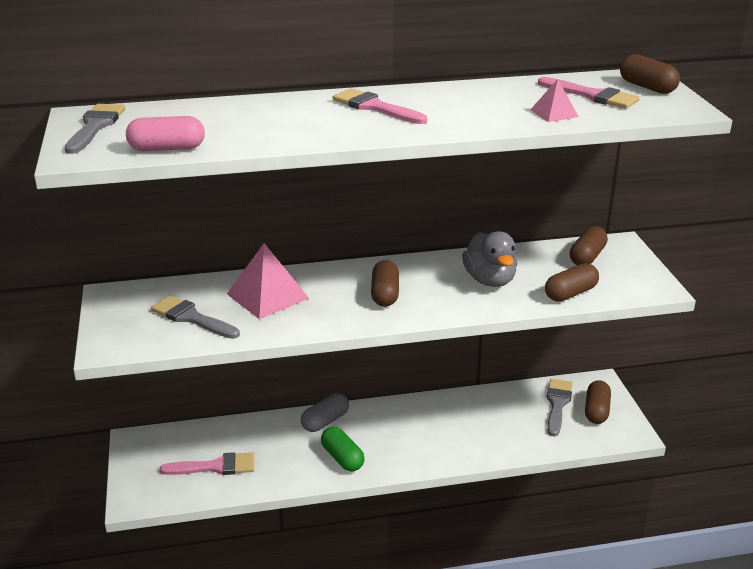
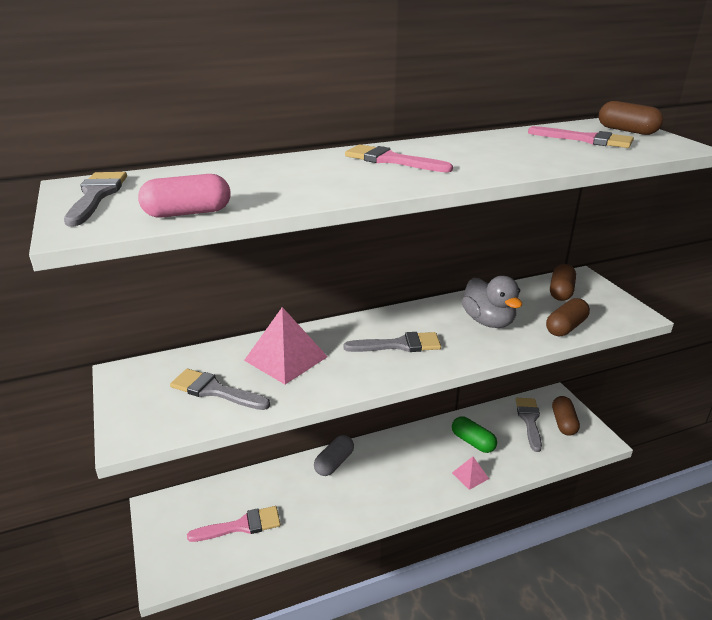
camera: 10 degrees left, 0 degrees up
green capsule [321,427,365,471] -> green capsule moved to [452,416,497,453]
brown capsule [371,260,399,307] -> grey brush [343,332,441,352]
pink pyramid [530,79,579,122] -> pink pyramid moved to [452,457,489,490]

